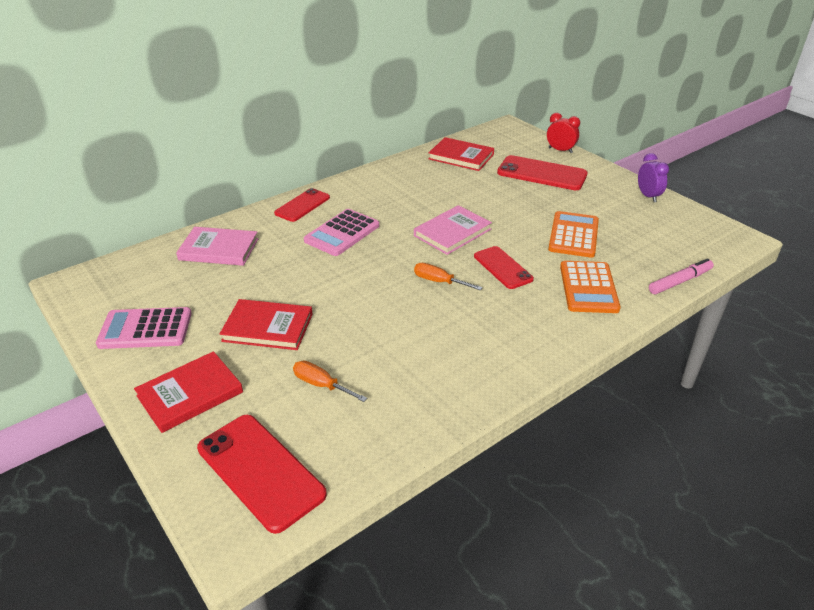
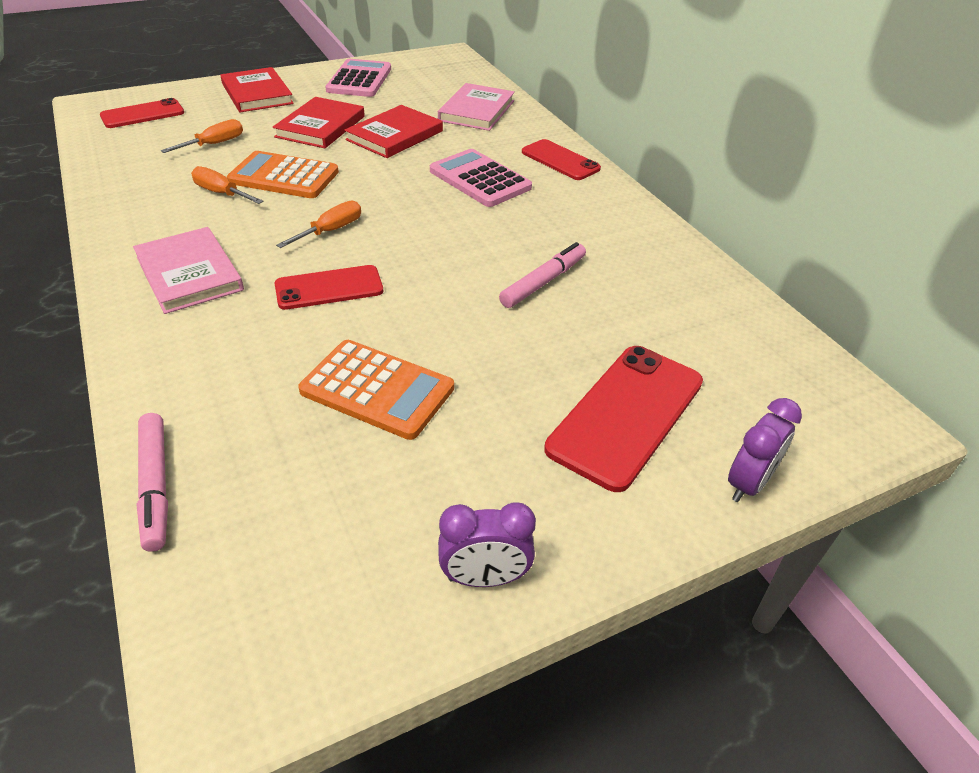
camera: 100 degrees right, 5 degrees up
red phone [197,415,327,534] -> red phone [100,98,184,128], size x0.64
pink book [414,205,492,255] -> pink book moved to [133,227,244,314]
red book [428,137,494,171] -> red book moved to [345,105,443,158]
red clock [547,113,580,153] -> purple clock [728,398,802,502]
orange calculator [560,261,621,313] -> orange calculator moved to [227,151,339,198]
none -> orange screwdriver [191,166,264,204]
none -> pink marker [499,242,586,308]

